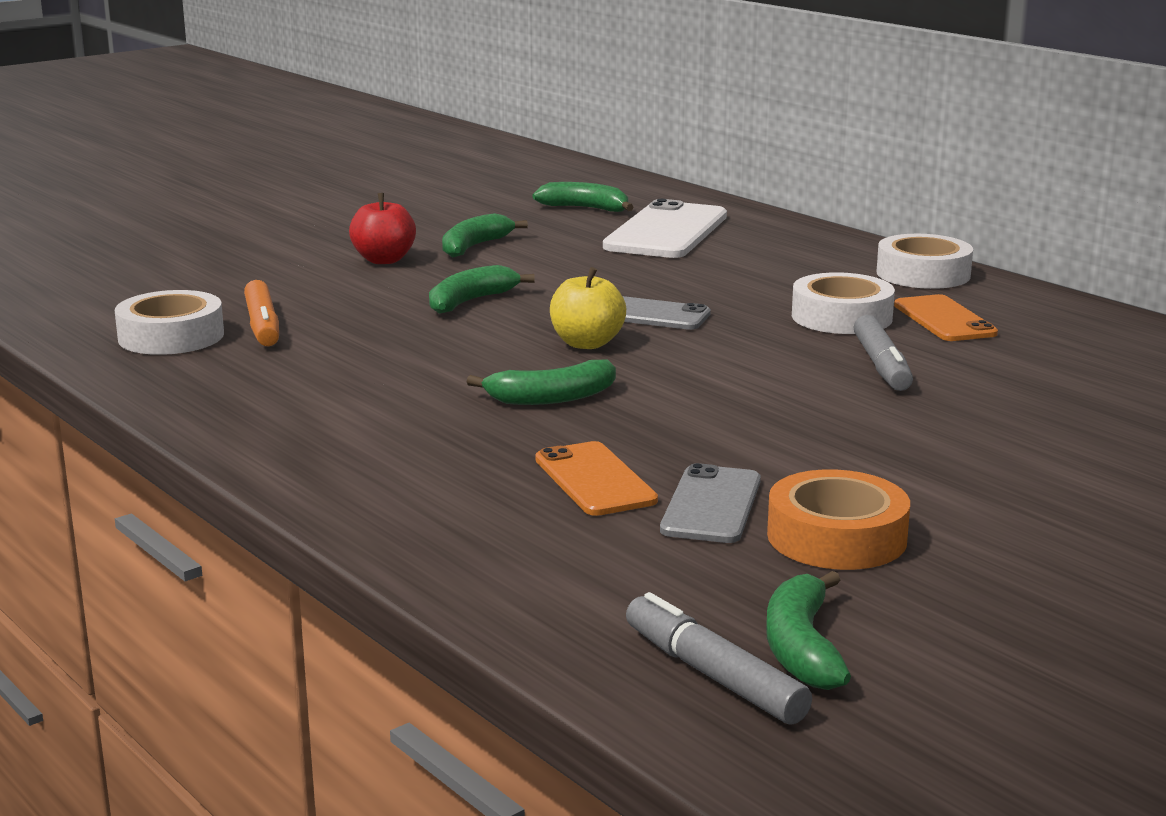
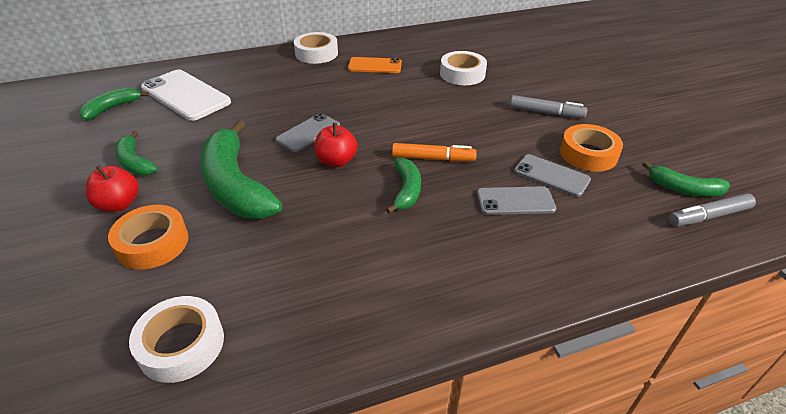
camera: 70 degrees left, 20 degrees up
orange marker [244,280,279,346] -> orange marker moved to [392,143,477,161]
green banana [429,265,535,314] -> green banana [200,120,282,219], size x1.93
orange phone [535,441,658,516] -> grey phone [477,186,556,215]
yellow apple [550,267,626,349] -> red apple [315,123,357,167]
white tape [792,272,895,334] -> white tape moved to [440,51,487,85]
grey marker [854,315,913,391] -> grey marker moved to [510,95,588,118]
none -> orange tape [108,205,189,270]

